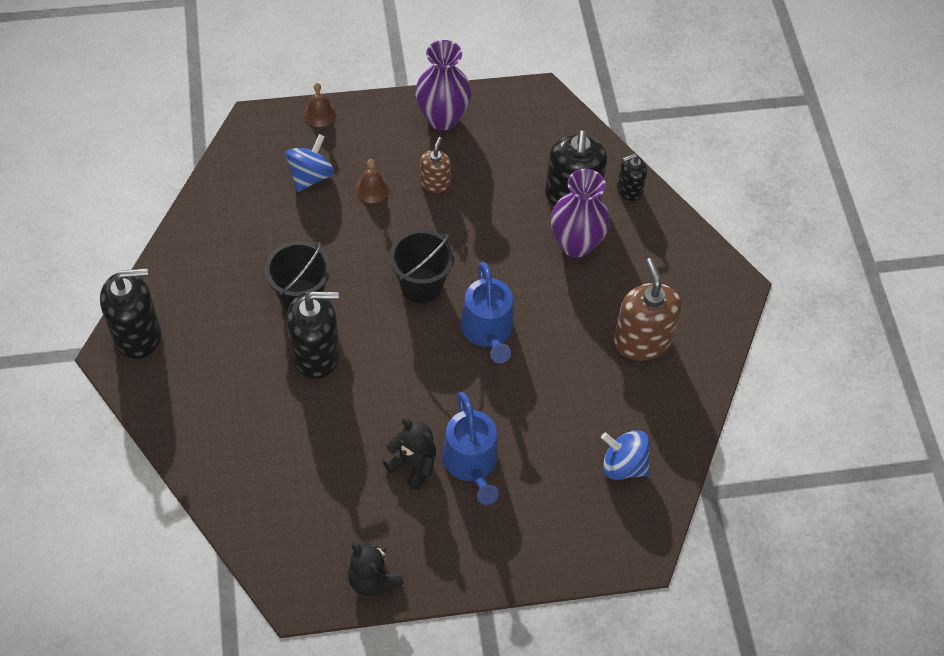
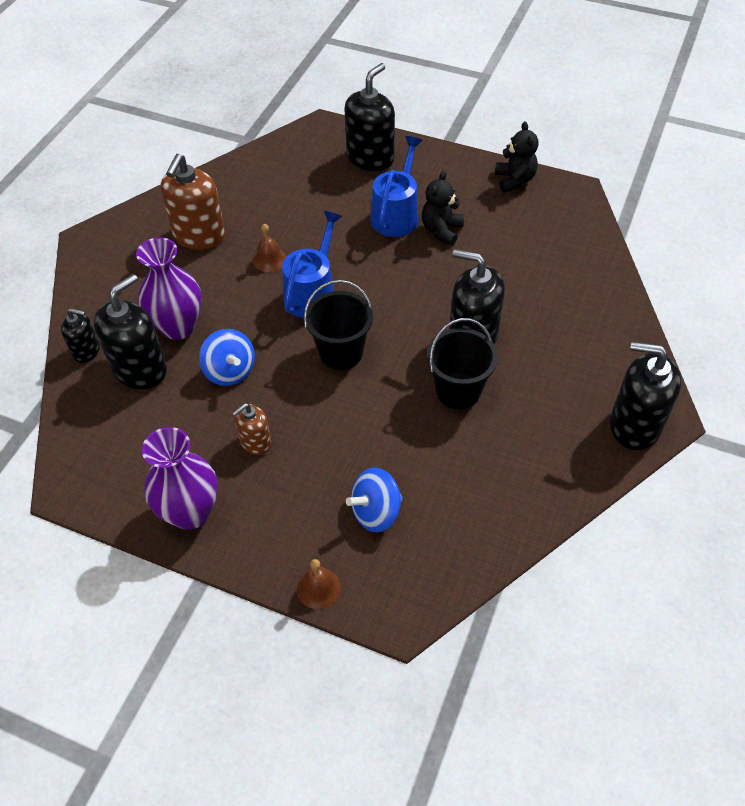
camera: 145 degrees left, 5 degrees down
brown bell [355,159,389,203] -> brown bell moved to [253,224,286,272]
black teddy bear [383,418,436,490] -> black teddy bear turned 45 degrees clockwise [422,171,464,246]
blue spinning top [601,430,650,480] -> blue spinning top moved to [199,329,255,386]
none -> black soap dispenser [344,63,395,171]

